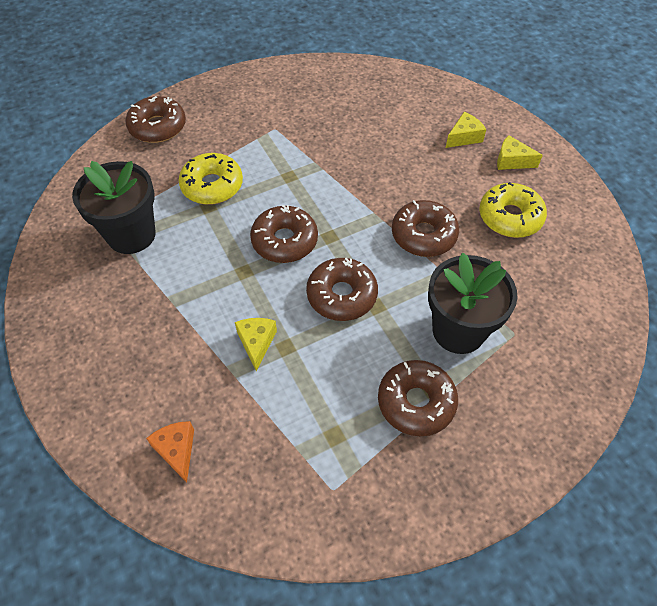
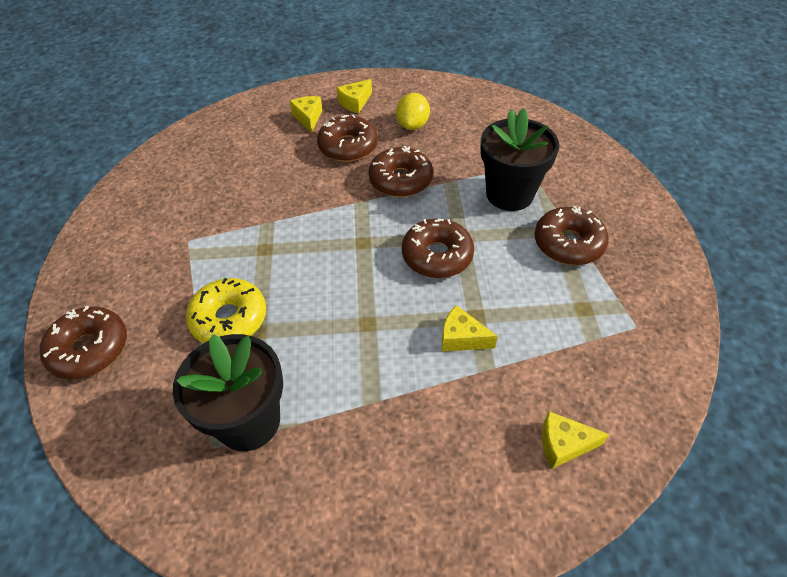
camera: 65 degrees left, 5 degrees down
orange cheese [146,421,194,482] -> yellow cheese [542,411,610,469]
brown donut [250,205,318,263] -> brown donut moved to [317,114,378,162]
yellow donut [479,182,547,238] -> yellow lemon [396,93,430,130]

